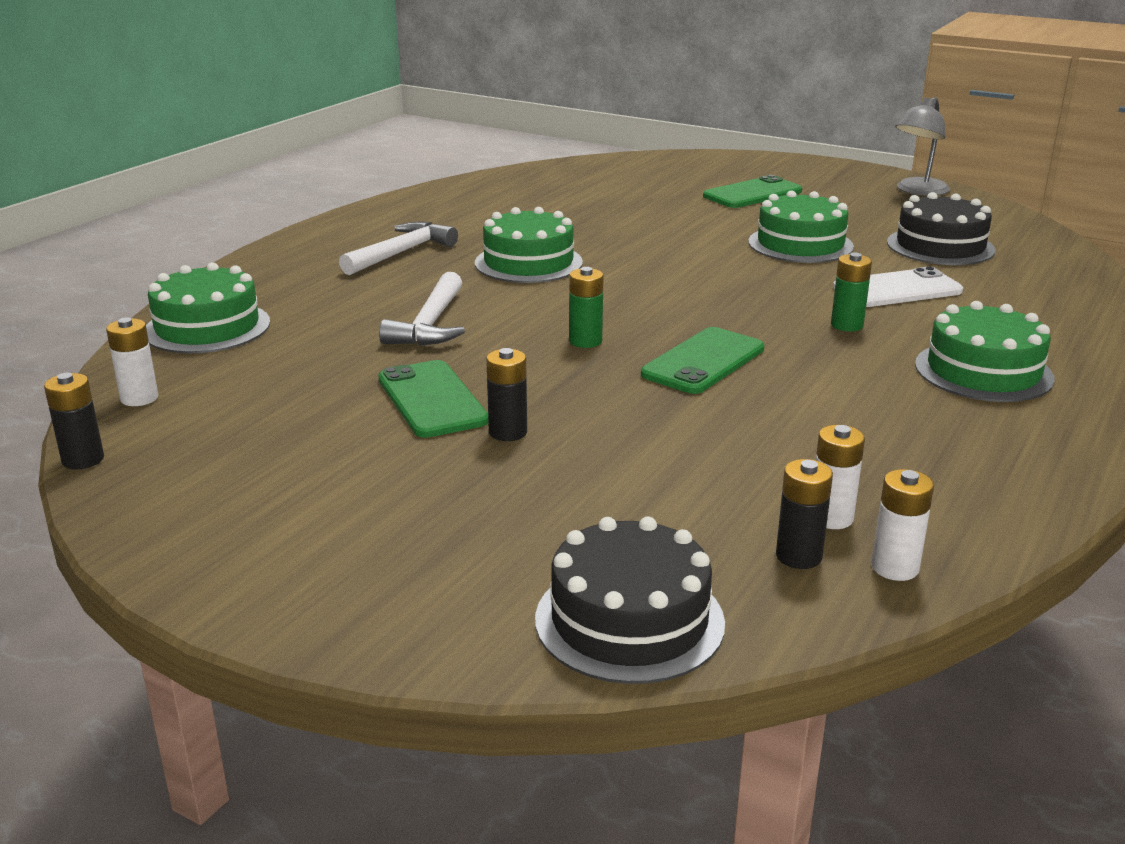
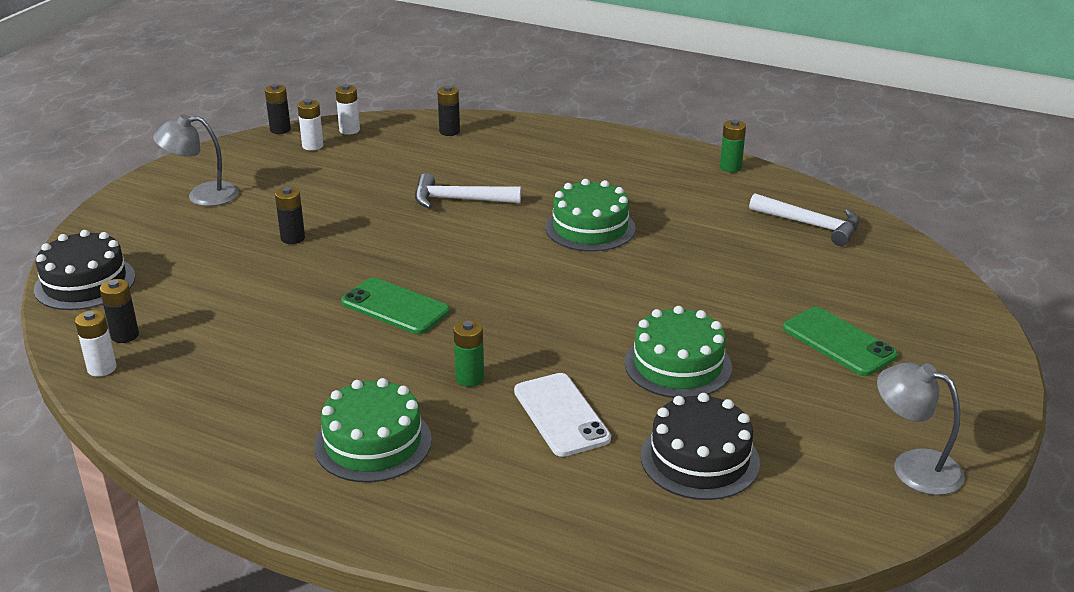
camera: 85 degrees right, 5 degrees up
green cake [146,262,270,353] -> black battery [437,86,460,136]
white hammer [339,222,458,275] -> white hammer moved to [749,193,859,246]
green phone [378,360,489,438] -> none
green battery [569,267,604,348] -> green battery moved to [720,120,746,172]
white battery [816,425,865,529] -> white battery moved to [298,99,324,150]
none -> grey lamp [153,114,239,206]

